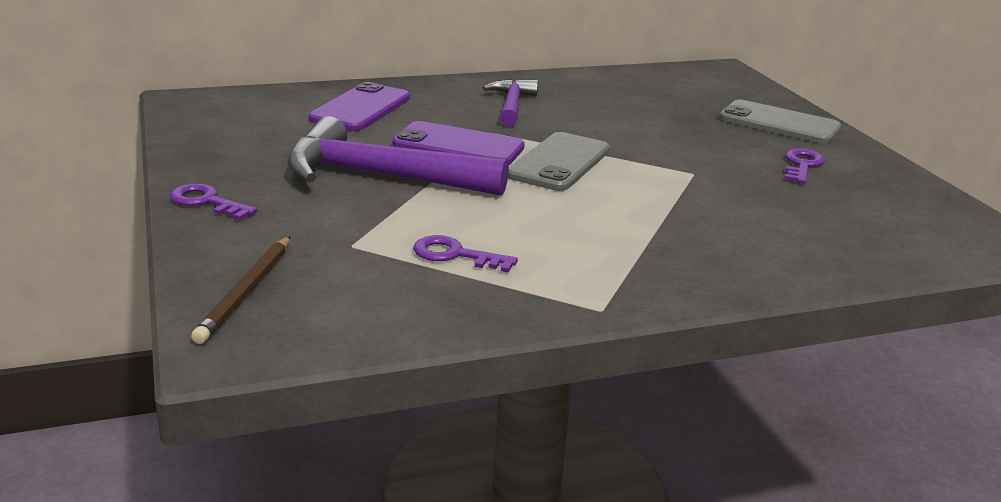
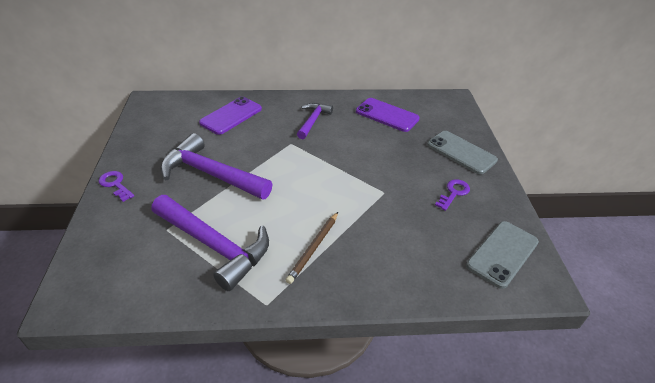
camera: 15 degrees right, 15 degrees up
brown pencil [191,236,290,344] -> brown pencil moved to [286,212,338,284]
purple phone [392,121,525,165] -> purple phone moved to [356,98,420,132]
purple key [413,235,518,273] -> purple hammer [151,195,269,291]
grey phone [508,132,610,191] -> grey phone moved to [466,221,539,289]

